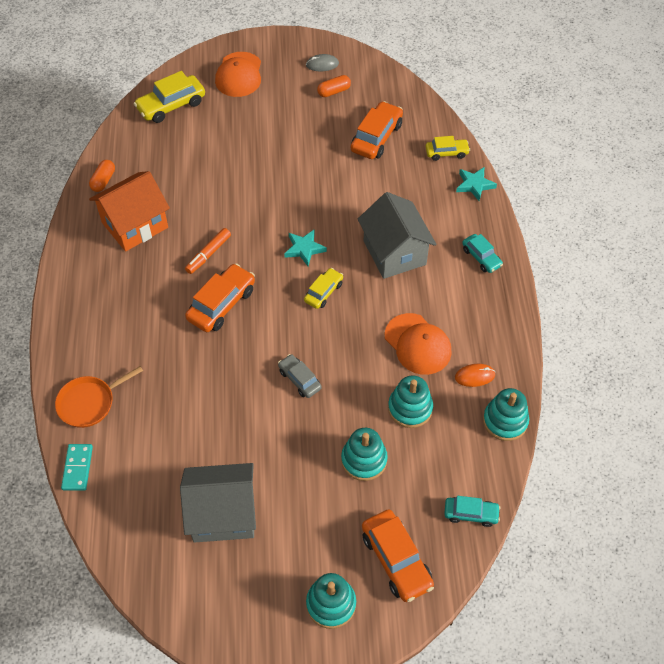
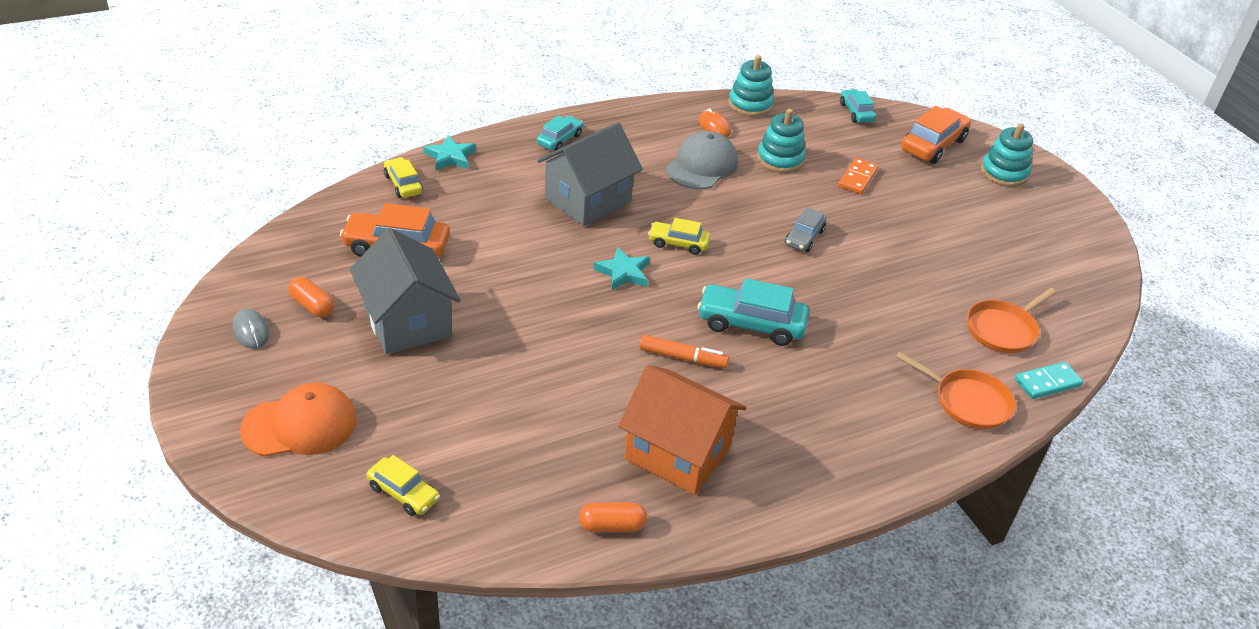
camera: 115 degrees left, 15 degrees down
yellow car [134,71,205,123] -> yellow car [366,455,440,516], size x0.60
grey house [180,463,256,543] -> grey house moved to [350,228,461,354]
orange car [185,263,255,332] -> turquoise car [697,278,809,346]
turquoise stacking toy [341,428,388,481] -> orange domino [838,158,878,194]
orange cap [385,313,452,375] -> grey cap [666,131,738,189]
none -> orange pan [967,288,1057,353]

